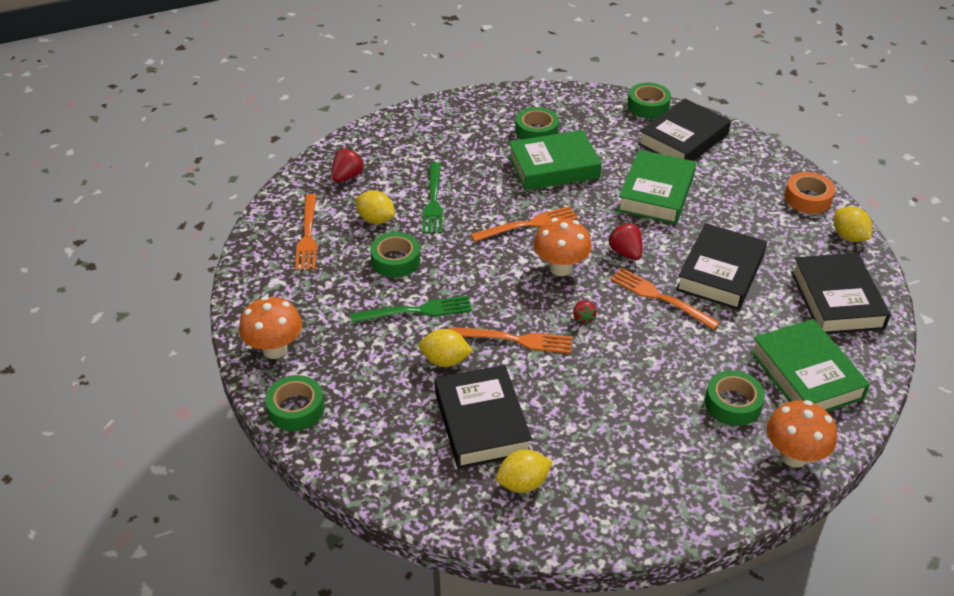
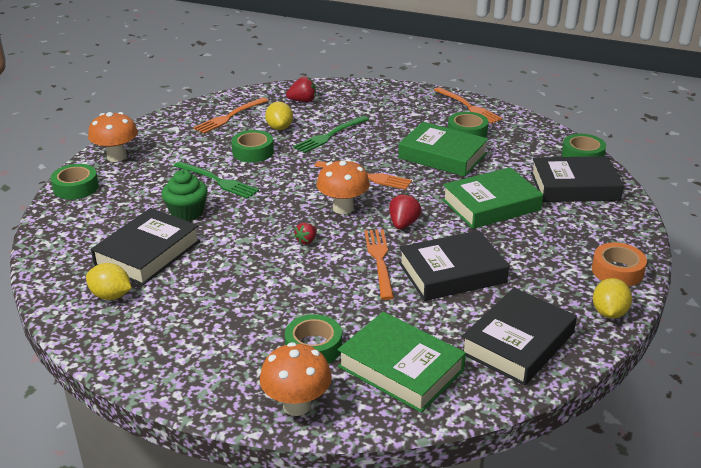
camera: 45 degrees right, 10 degrees down
yellow lemon [419,329,473,367] -> green cupcake [162,170,207,221]
orange fork [449,327,572,354] -> orange fork moved to [434,87,503,124]
green book [750,319,870,412] -> green book turned 75 degrees counterclockwise [338,312,466,413]

